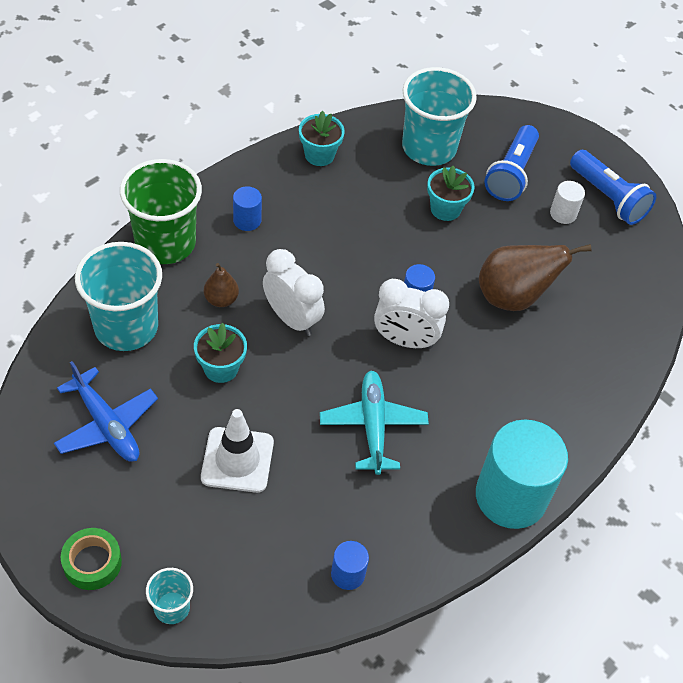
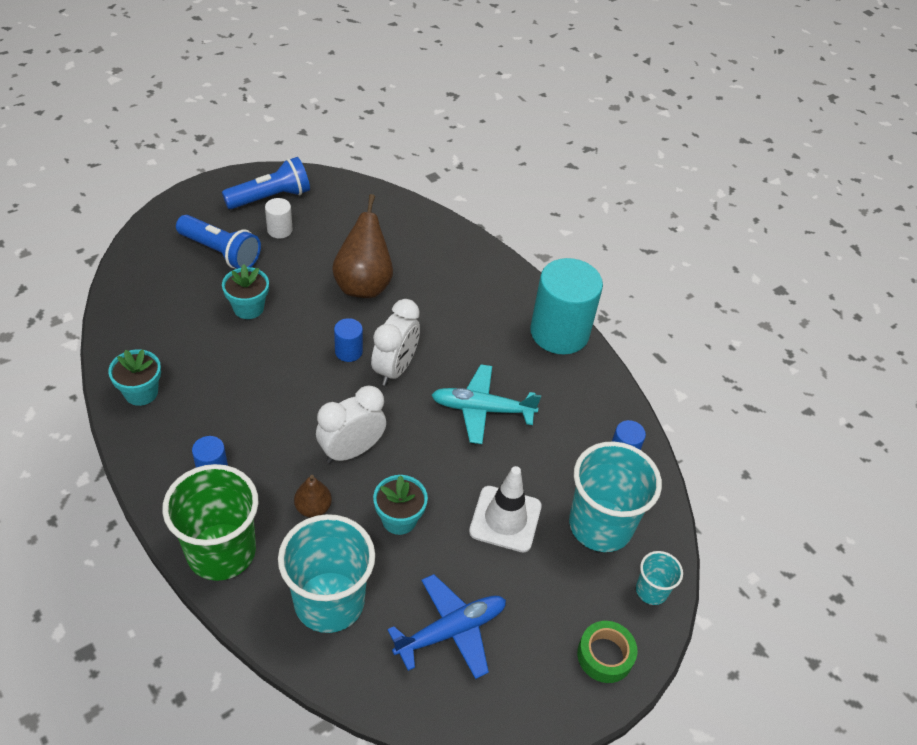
camera: 80 degrees left, 5 degrees down
turquoise cup [402,67,477,166] -> turquoise cup moved to [569,442,662,552]

